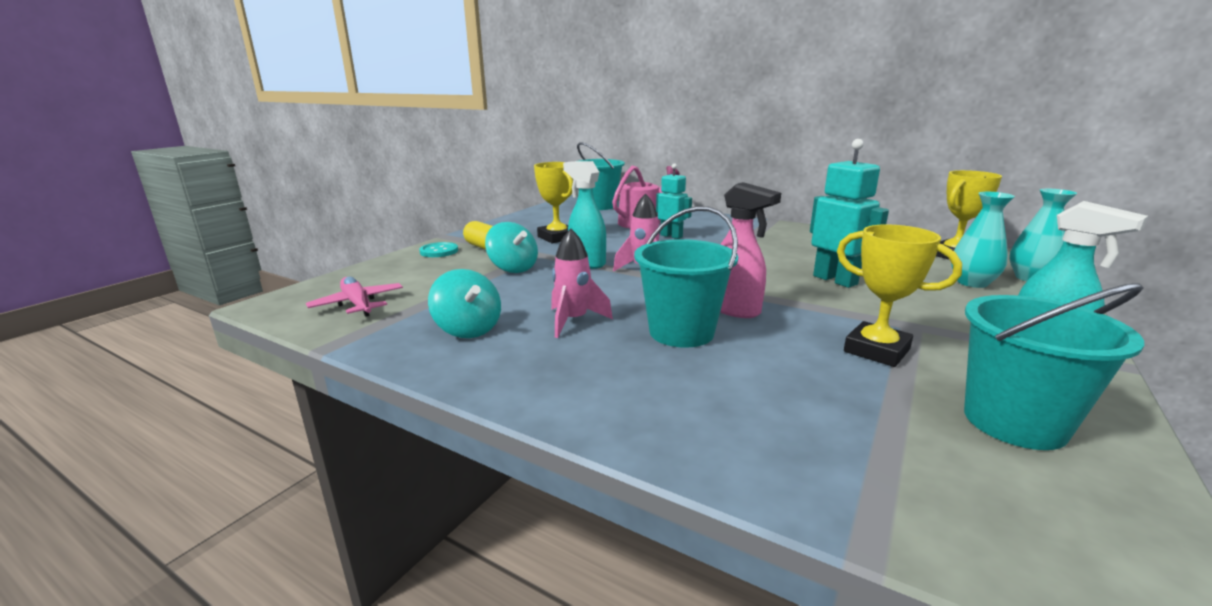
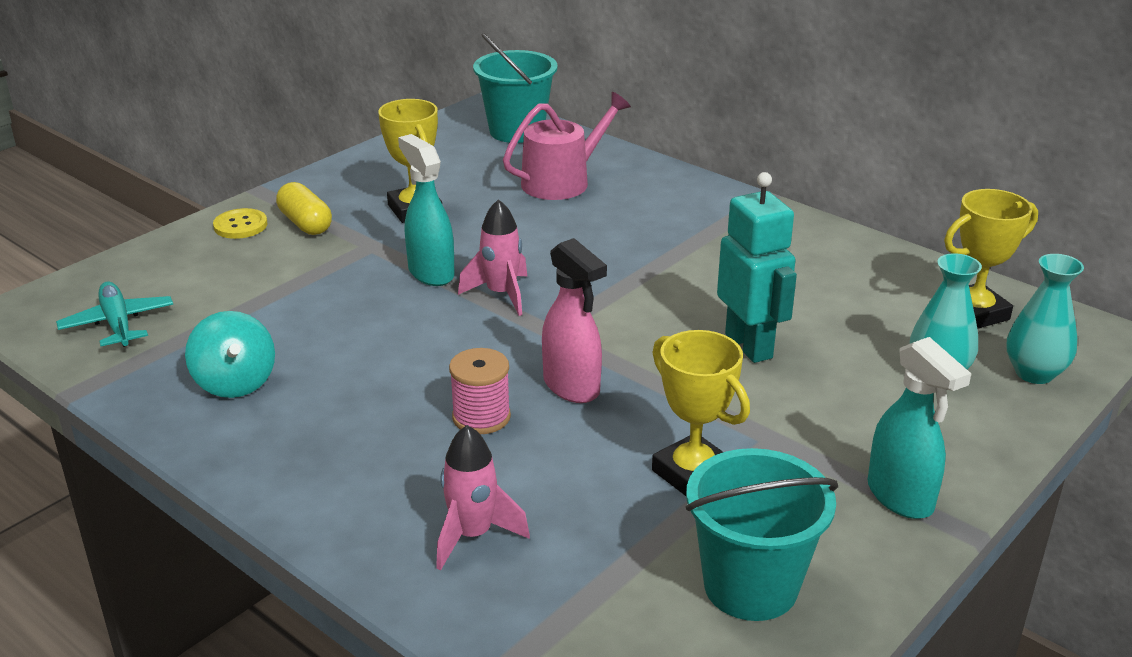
camera: 10 degrees right, 10 degrees up
pink plane [306,277,403,317] -> turquoise plane [56,282,173,347]
turquoise button [419,242,458,257] -> yellow button [213,208,268,239]
turquoise spinning top [485,222,538,273] -> none
pink rocket [551,228,613,338] -> pink rocket moved to [436,425,530,571]
turquoise bucket [634,206,738,348] -> pink spool [449,348,511,434]
turquoise robot [656,164,692,239] -> none

